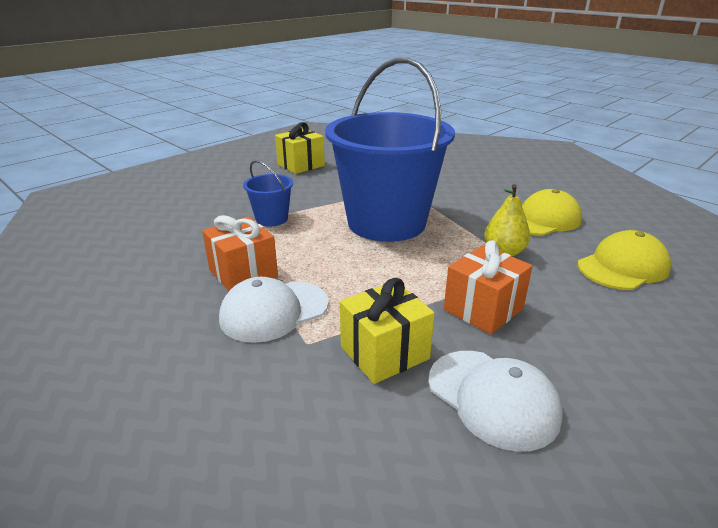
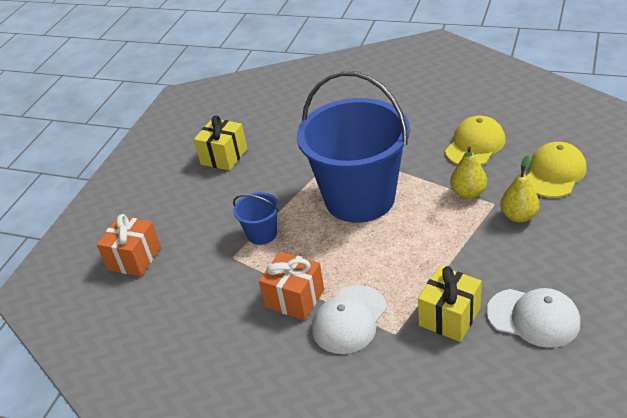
camera: 20 degrees left, 10 degrees up
orange gift [444,240,533,334] -> orange gift moved to [97,214,161,276]
none -> yellow pear [500,155,540,222]

